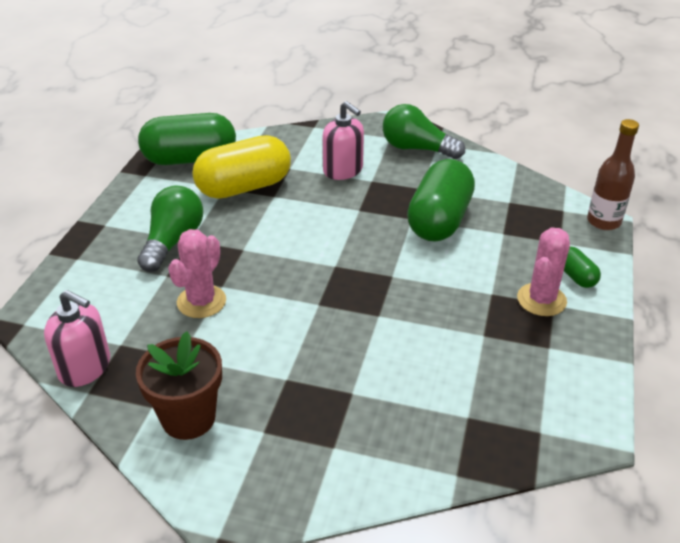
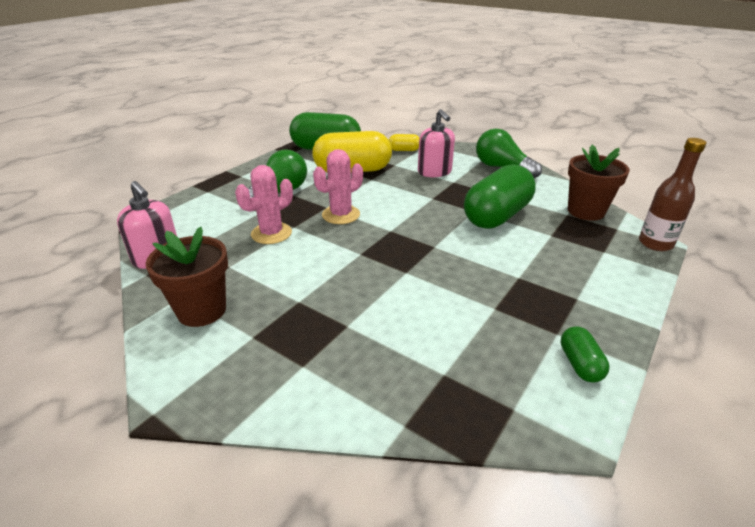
camera: 20 degrees right, 5 degrees down
pink cactus [517,227,570,316] -> pink cactus moved to [313,149,363,224]
green capsule [564,246,601,288] -> green capsule moved to [561,326,609,382]
none -> yellow capsule [389,134,420,151]
none -> brown flower pot [568,145,630,221]

